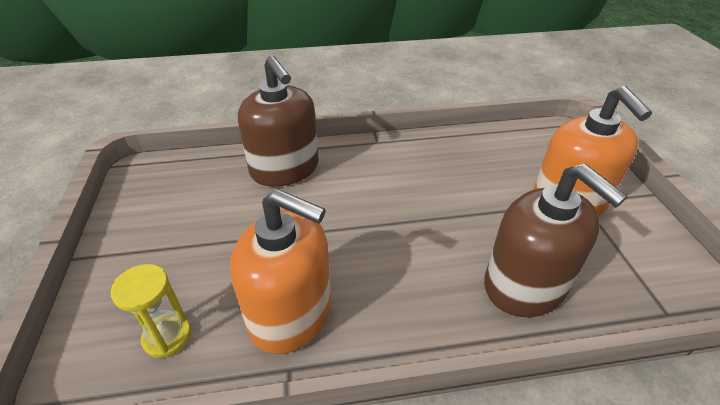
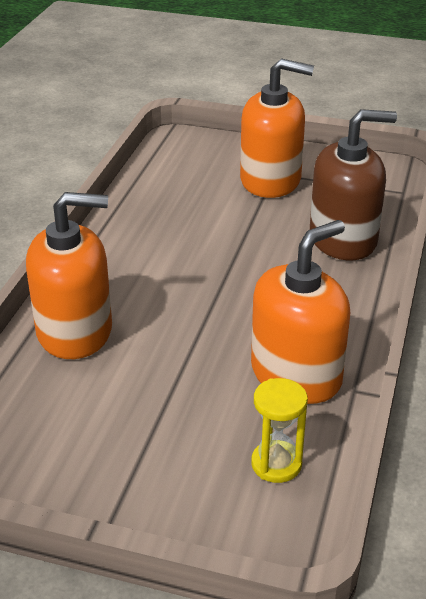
camera: 65 degrees left, 5 degrees down
brown soap dispenser [238,55,319,187] -> orange soap dispenser [26,192,112,359]

